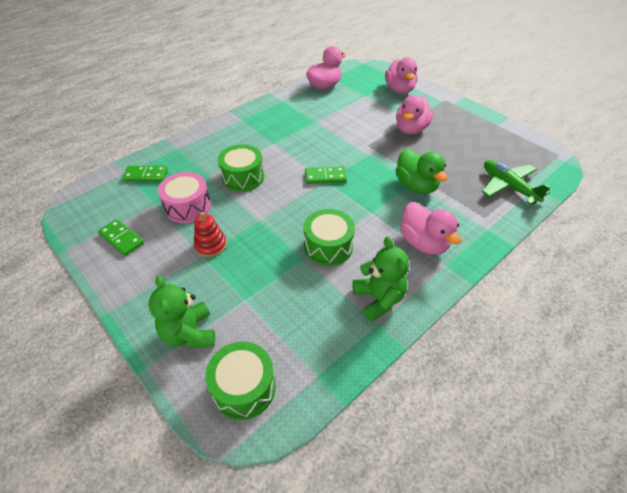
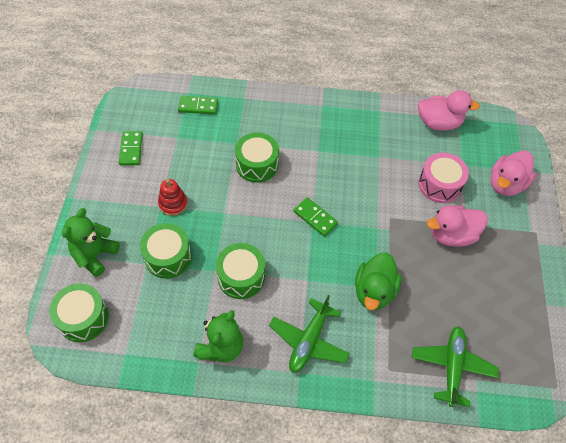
camera: 45 degrees right, 10 degrees up
green domino [122,166,168,182] -> green domino turned 45 degrees counterclockwise [178,96,218,115]
pink drum [158,172,211,223] -> pink drum moved to [418,153,469,203]
pink duck [400,202,461,255] -> green plane [269,295,350,373]
none -> green drum [140,223,192,279]

